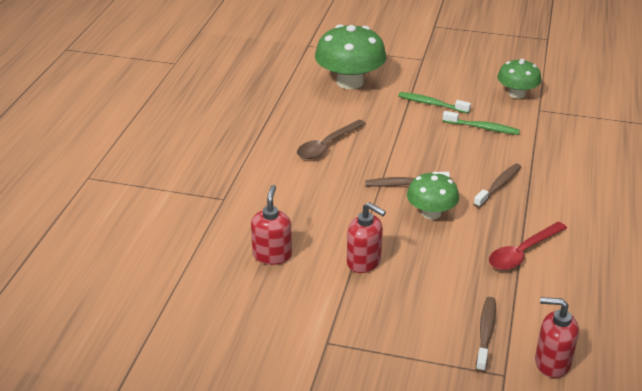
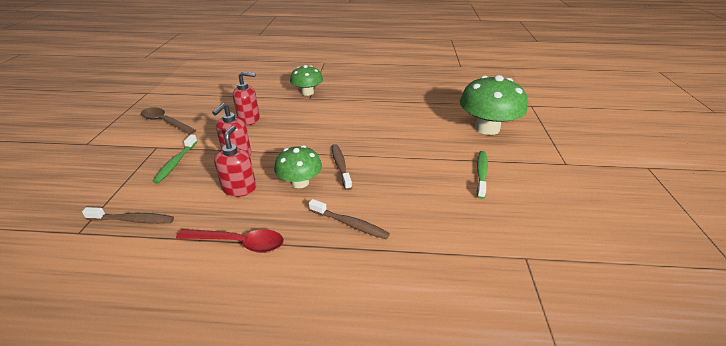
camera: 80 degrees right, 0 degrees up
brown spoon [297,120,366,159] -> brown spoon moved to [141,107,196,135]
green toothbrush [443,111,520,135] -> green toothbrush moved to [152,135,198,184]
red spoon [489,222,567,270] -> red spoon turned 150 degrees clockwise [176,229,284,253]
green mushroom [497,59,541,99] -> green mushroom moved to [290,65,323,96]
red soap dispenser [535,297,579,378] -> red soap dispenser moved to [214,125,256,197]

